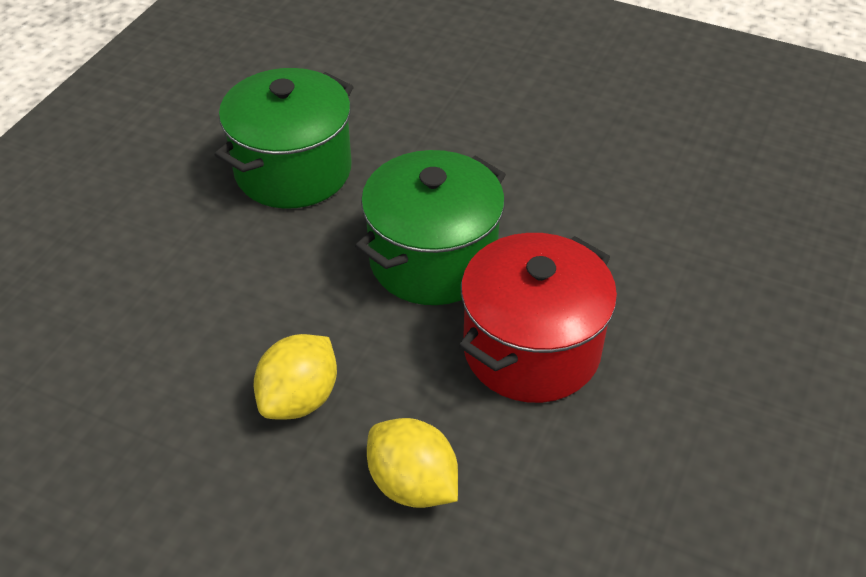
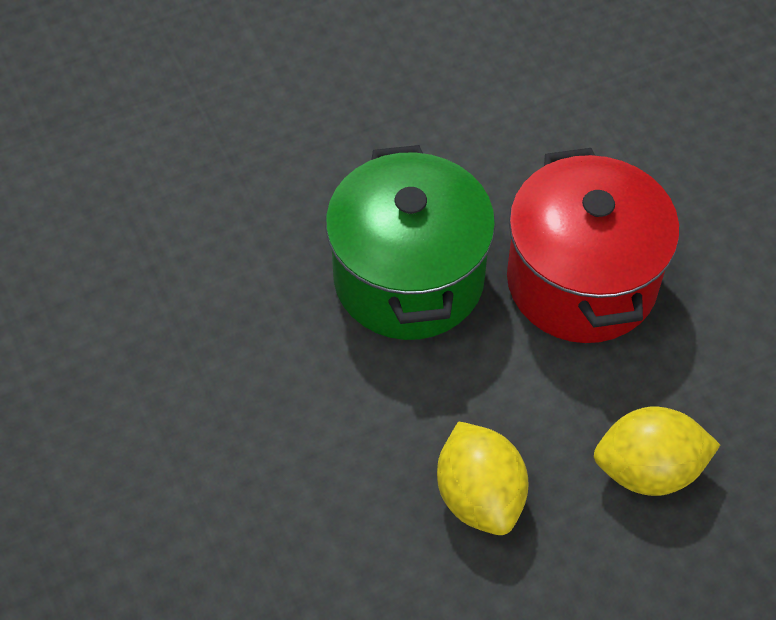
camera: 50 degrees left, 10 degrees up
green pot [215,68,353,209] -> none

